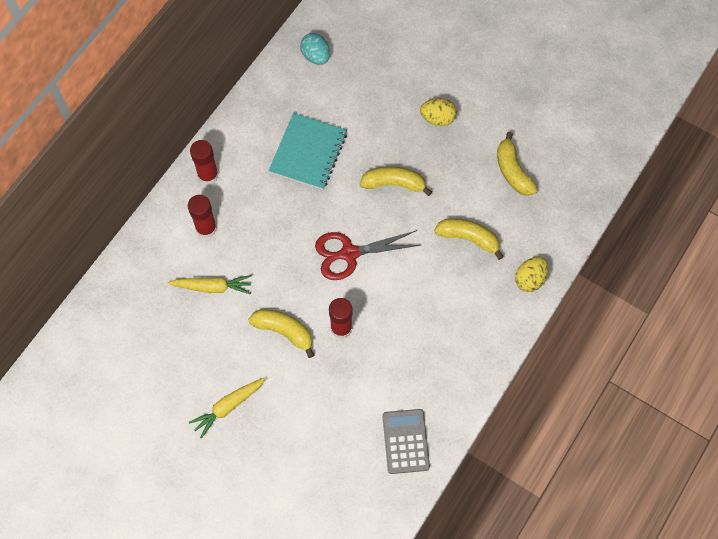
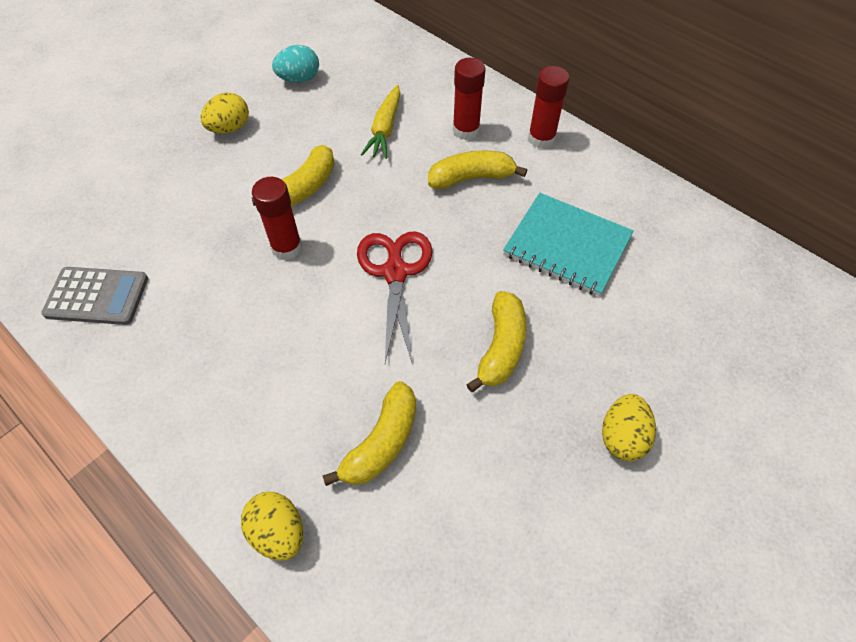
camera: 100 degrees right, 10 degrees down
yellow carrot [189,377,266,439] -> yellow egg [200,92,249,134]
turquoise egg [300,33,330,65] -> turquoise egg moved to [272,45,319,83]
yellow banana [497,132,538,196] -> yellow banana moved to [428,151,527,189]

